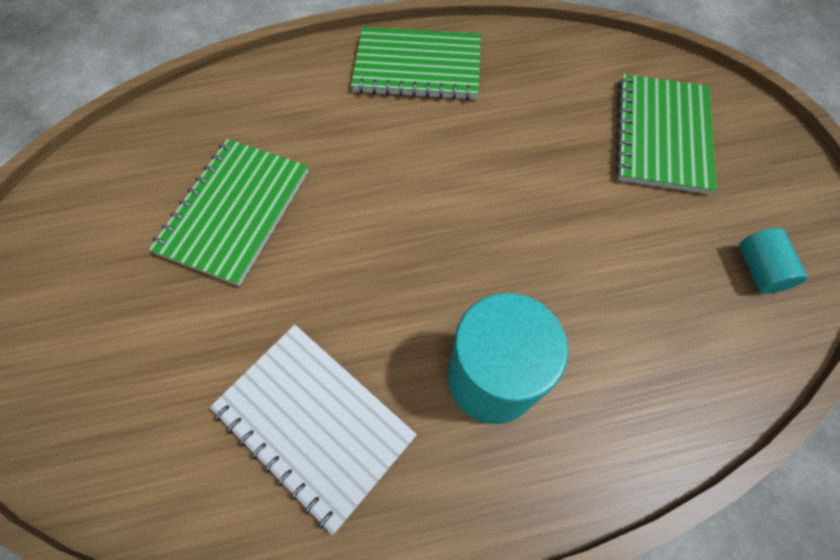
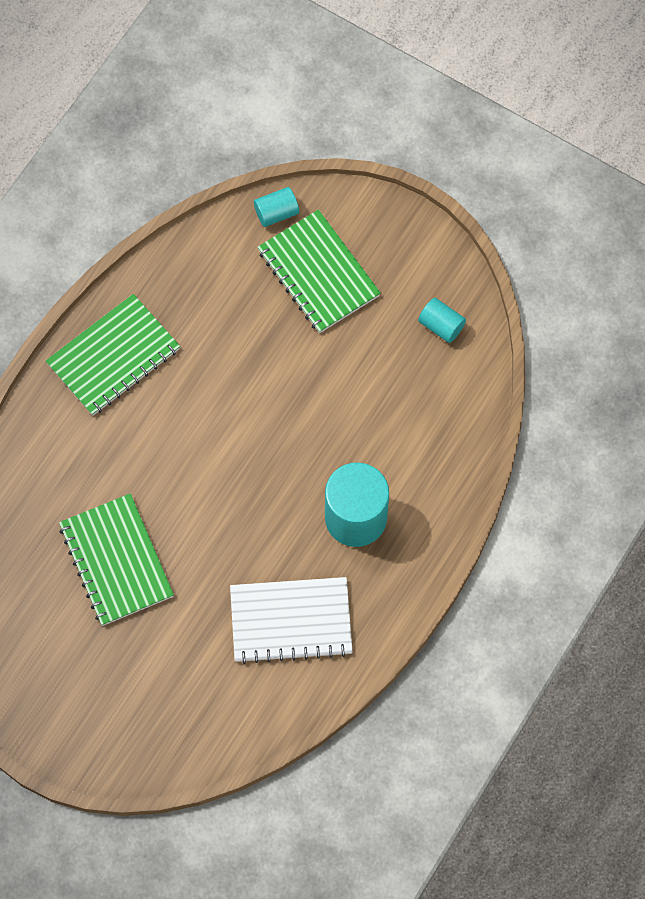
camera: 45 degrees left, 5 degrees up
none -> turquoise cylinder [254,187,299,227]

